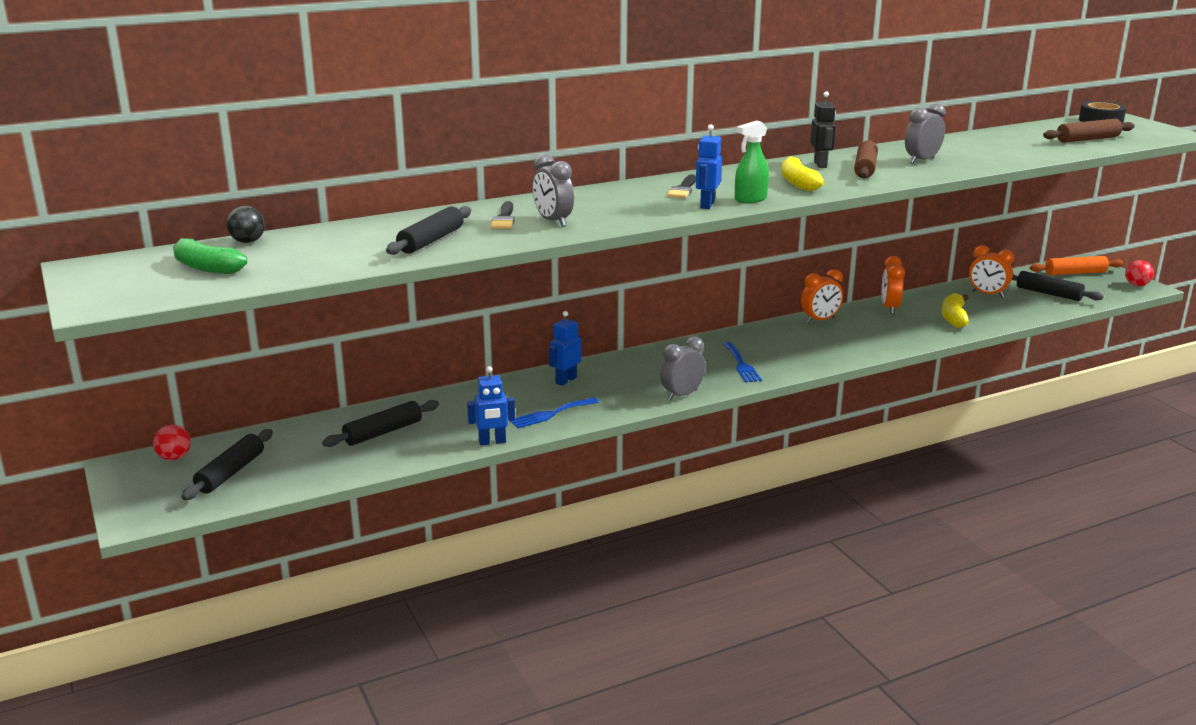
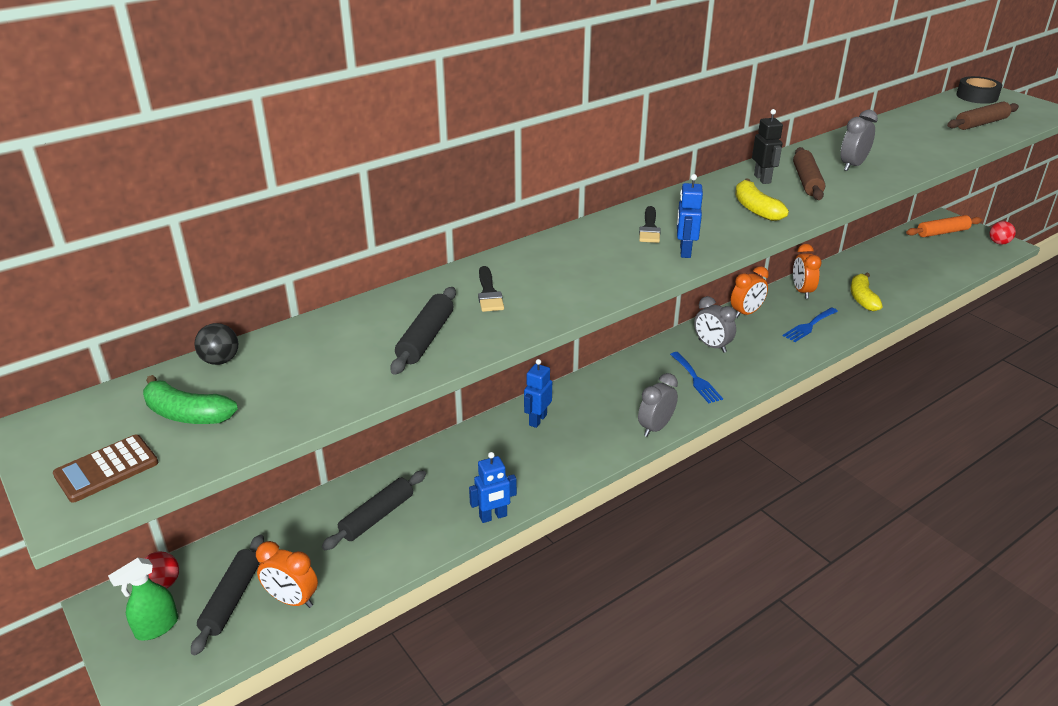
camera: 10 degrees left, 10 degrees up
blue fork [509,397,599,428] -> blue fork moved to [783,307,838,342]
grey clock [532,154,574,227] -> grey clock moved to [694,296,737,353]
green spray bottle [735,121,769,203] -> green spray bottle moved to [108,558,178,641]
orange clock [969,245,1014,297] -> orange clock moved to [256,541,318,608]
black rolling pin [1012,271,1104,301] -> none
none -> brown calculator [53,435,158,503]

